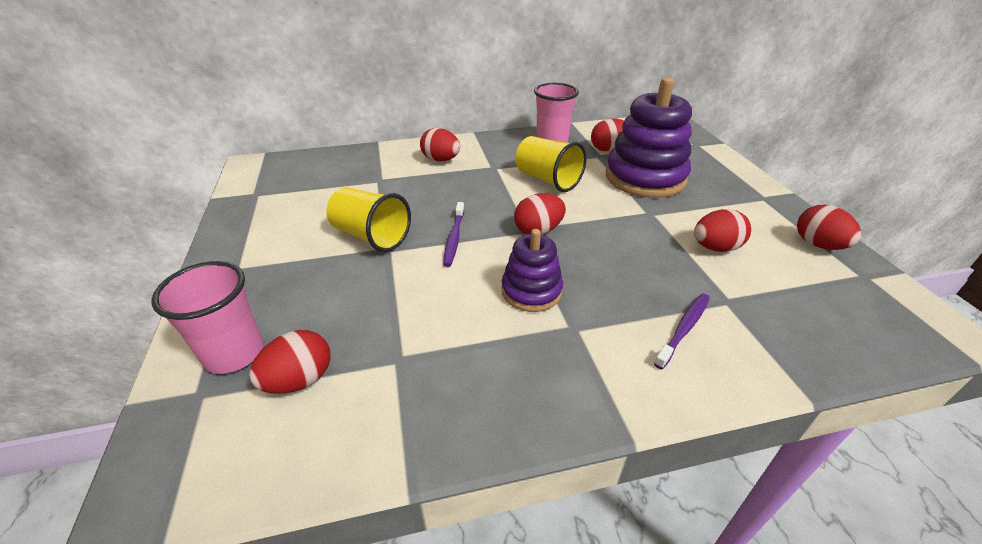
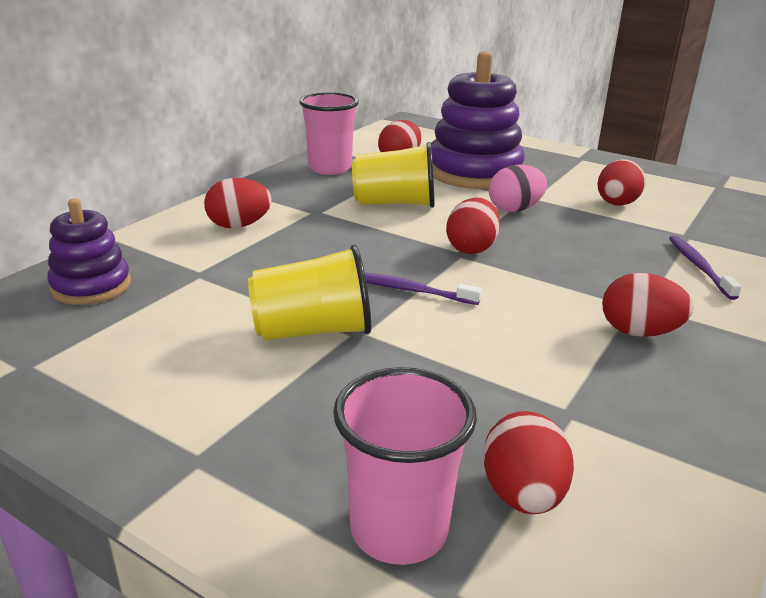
camera: 45 degrees left, 10 degrees down
purple toothbrush [443,202,464,267] -> purple toothbrush turned 150 degrees clockwise [365,272,482,305]
purple stacking toy [502,229,563,312] -> purple stacking toy moved to [47,199,131,305]
red egg [797,205,861,250] -> red egg moved to [602,273,693,337]
none -> pink egg [489,164,547,212]

